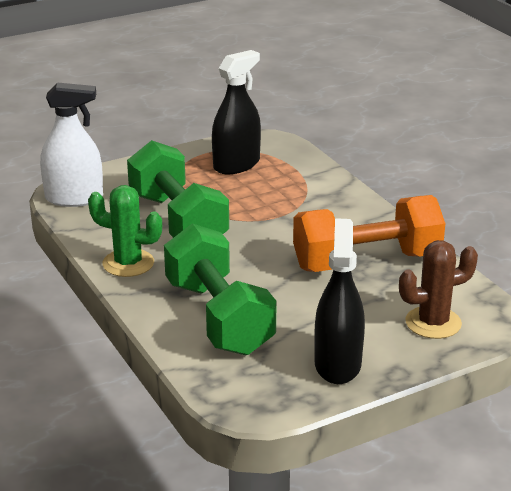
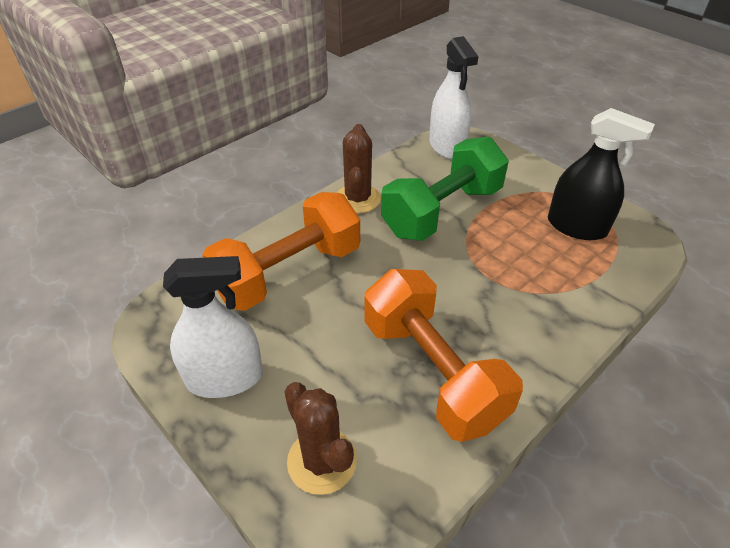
camera: 75 degrees right, 15 degrees up
green cactus [88,185,162,277] -> brown cactus [337,124,381,213]
green dumbbell [164,223,276,355] -> orange dumbbell [202,192,360,311]
black spray bottle [314,218,365,384] -> white spray bottle [163,256,263,398]

